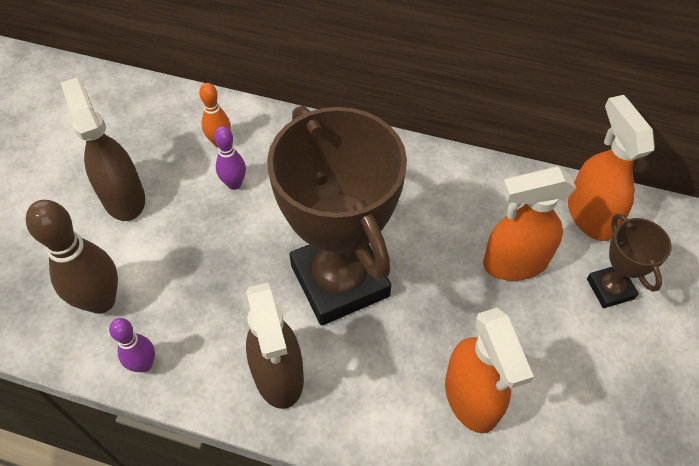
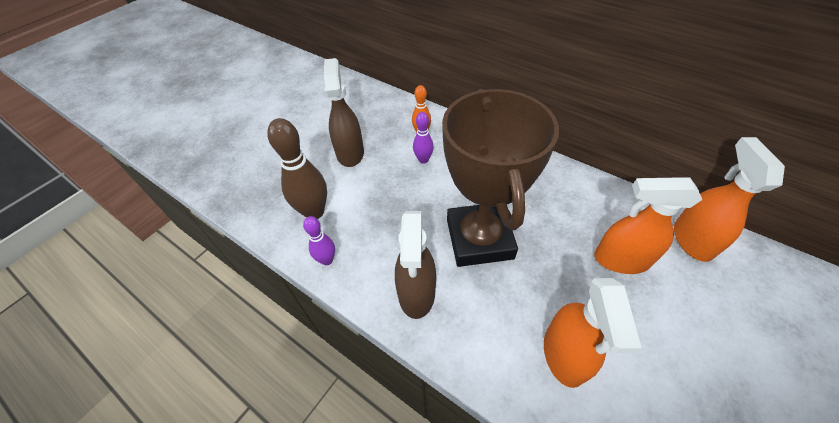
camera: 20 degrees right, 5 degrees down
brown trophy [587,214,672,308] -> none

